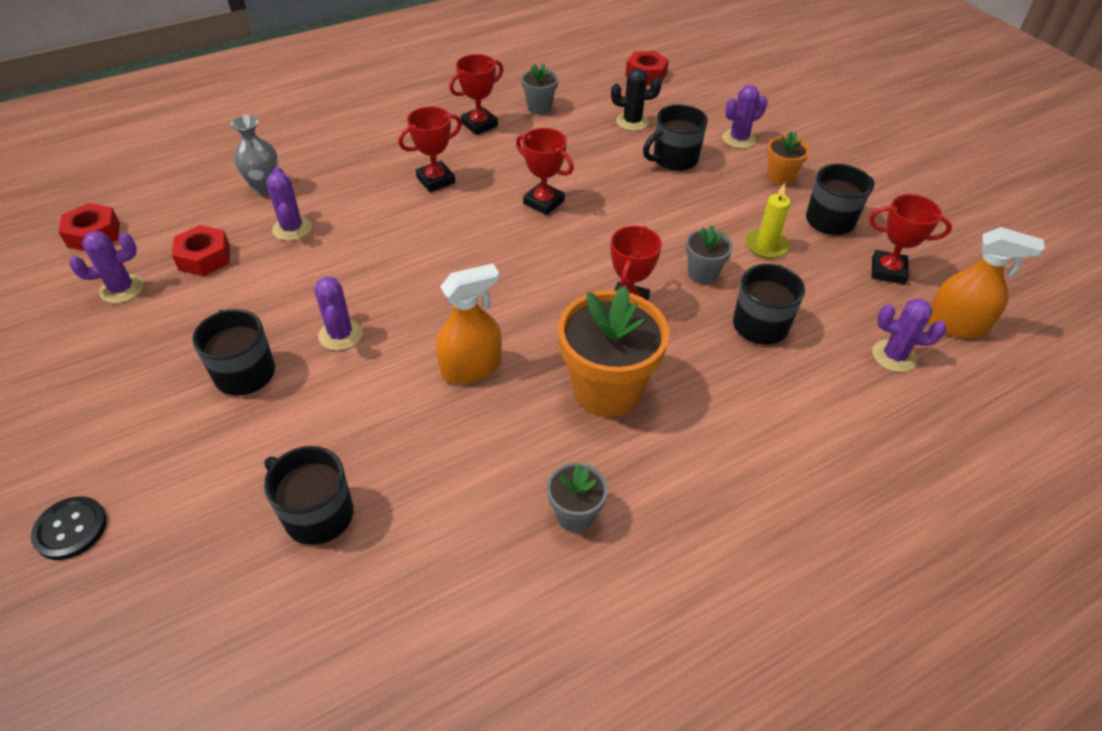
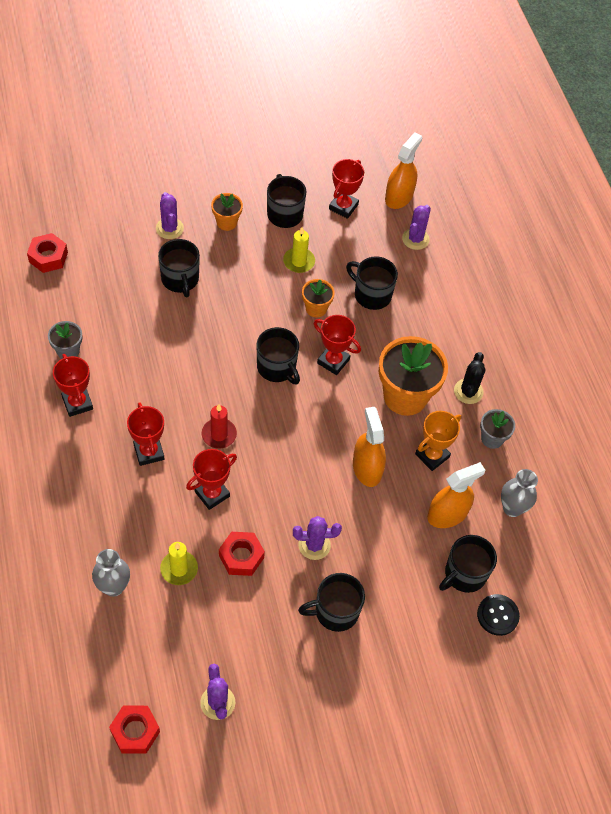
camera: 80 degrees left, 10 degrees up
black button [31,496,107,560] -> black button moved to [477,594,520,636]
red nut [172,225,230,277] -> red nut moved to [219,532,265,576]
purple cactus [266,167,312,241] -> yellow candle [160,542,198,585]
red trophy [516,128,574,215] -> red trophy moved to [186,449,237,510]
black cactus [611,68,662,131] -> black cactus moved to [454,352,485,404]
grey flower pot [686,225,733,284] -> orange flower pot [302,279,335,317]
none -> red candle [202,404,237,449]
none -> black mug [256,327,300,385]
none -> orange trophy [415,411,461,471]
none -> orange spray bottle [427,462,485,528]
none -> grey vase [501,469,538,517]

